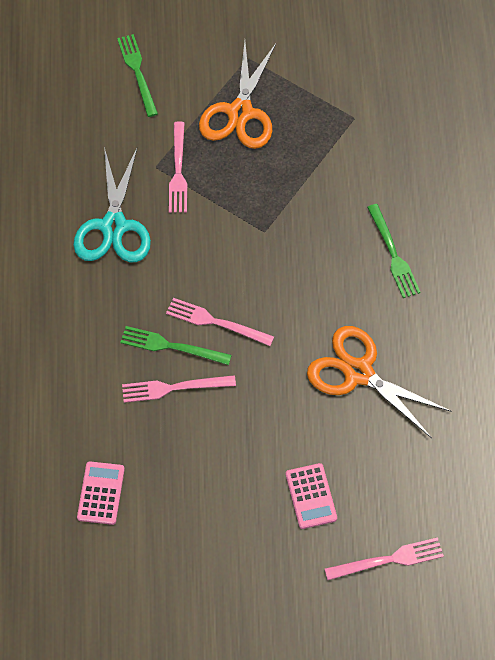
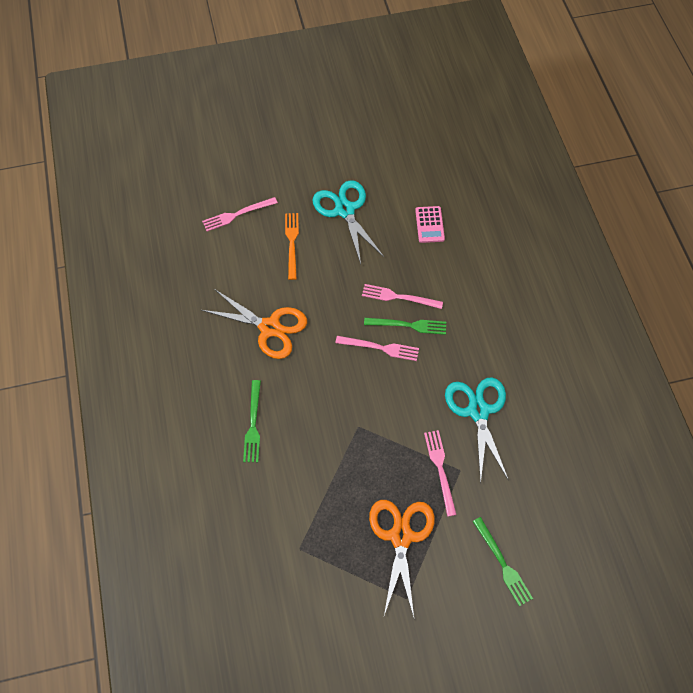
camera: 170 degrees right, 0 degrees up
pink fork [122,375,236,403] -> pink fork turned 150 degrees counterclockwise [362,284,443,309]
pink calculator [286,463,337,529] -> orange fork [285,213,299,280]
green fork [367,204,420,298] -> green fork turned 150 degrees counterclockwise [243,380,261,462]
none -> turquoise scissors [312,180,384,264]

